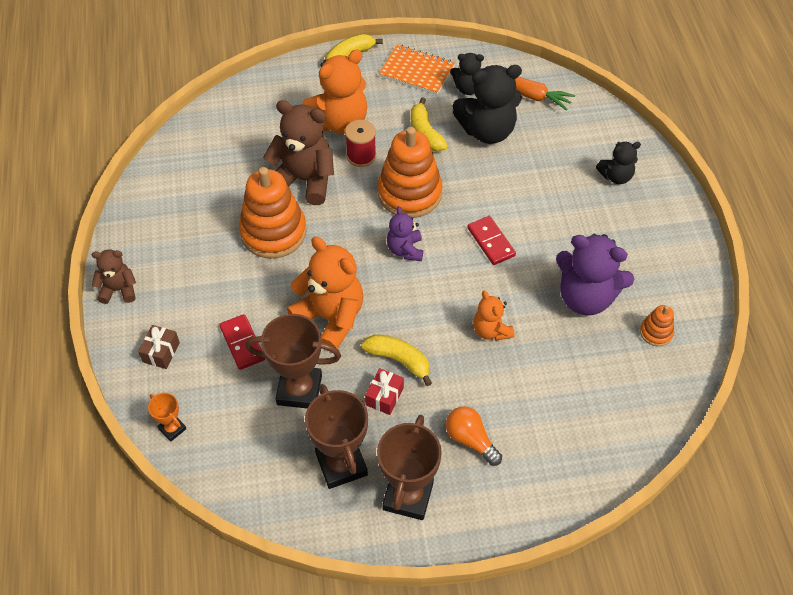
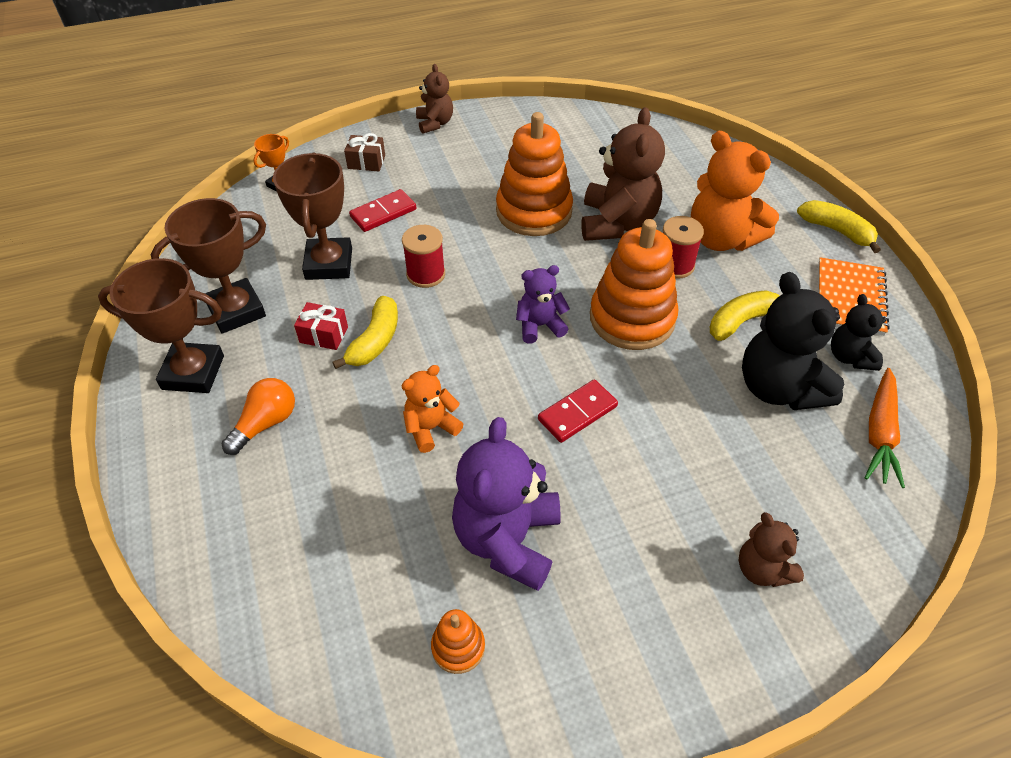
camera: 80 degrees right, 5 degrees down
orange teddy bear [287,237,363,349] -> red spool [402,225,445,288]
black teddy bear [596,142,641,184] -> brown teddy bear [738,512,804,587]

